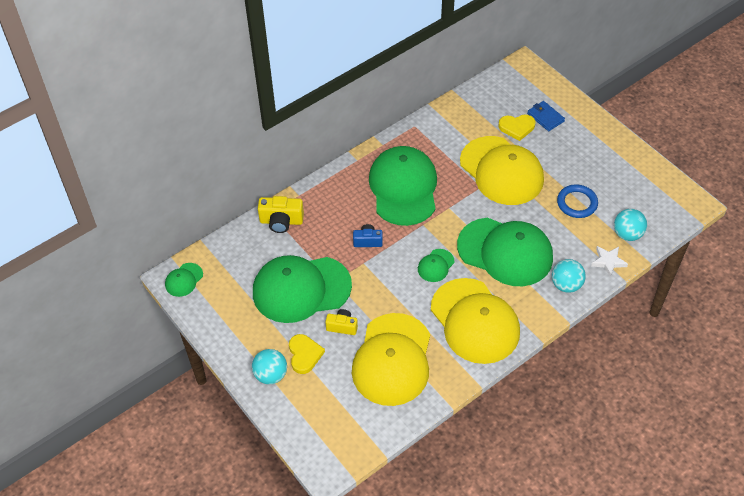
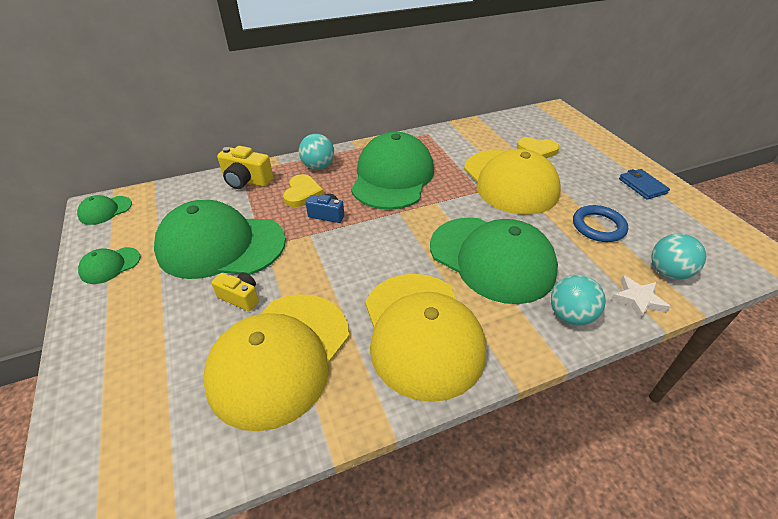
camera: 15 degrees right, 10 degrees down
turquoise ball [252,349,287,384] -> turquoise ball moved to [299,134,334,170]
yellow heart [289,334,325,374] -> yellow heart moved to [283,174,324,207]
green cap [418,249,454,282] -> green cap moved to [78,247,141,284]
blue wallet [527,101,565,131] -> blue wallet moved to [619,169,670,200]

